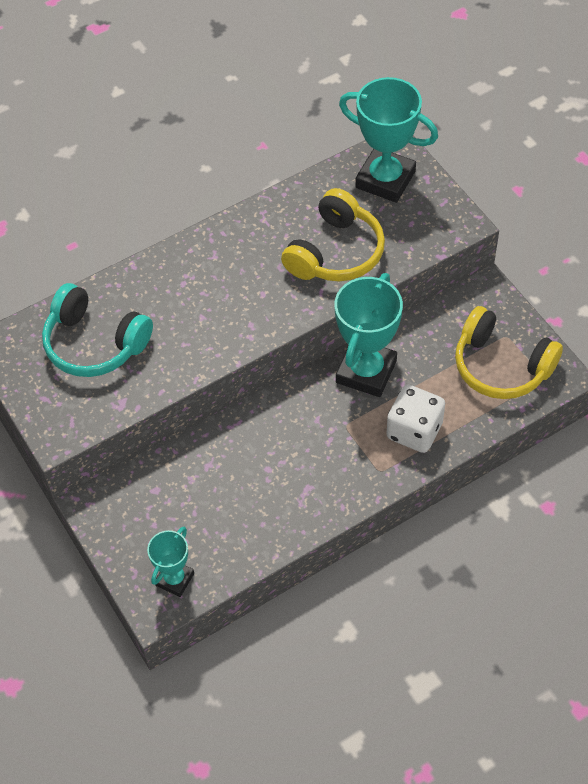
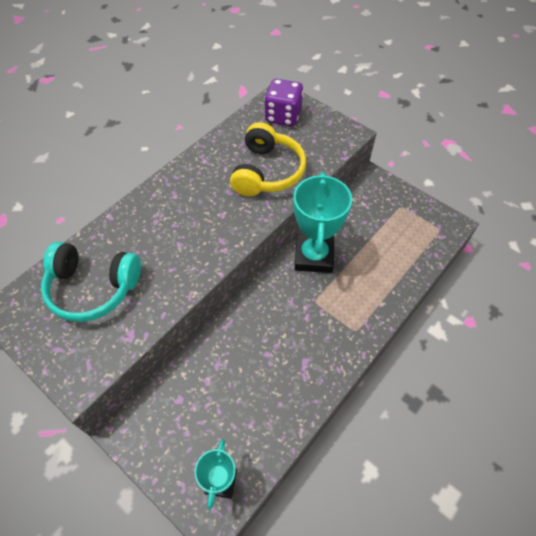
camera: 20 degrees left, 0 degrees up
turquoise trophy [339,77,438,203] -> purple dice [265,79,303,126]
white dice [387,385,445,453] -> none
yellow headphones [455,306,563,399] -> none

